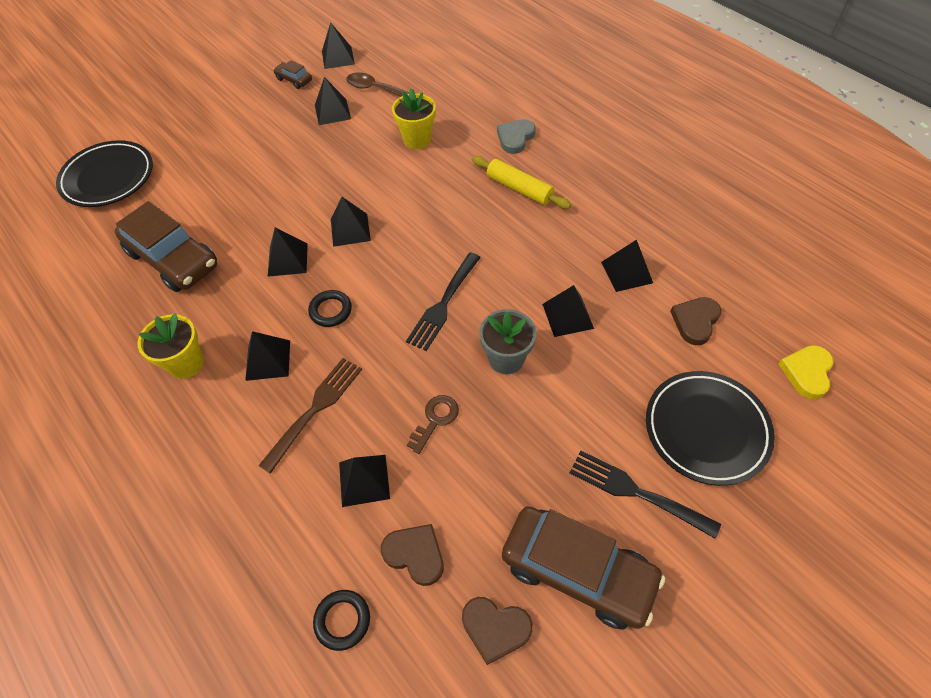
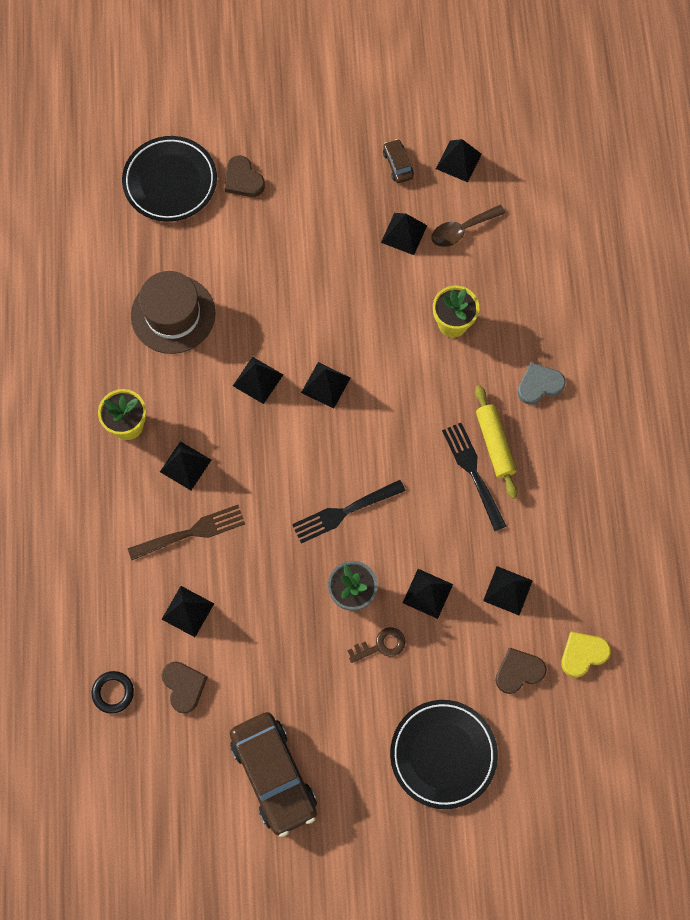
camera: 35 degrees right, 15 degrees up
brown car [115,201,217,292] -> brown hat [131,271,216,354]
black ring [308,290,352,327] -> none
brown spoon [346,72,409,96] -> brown spoon turned 90 degrees counterclockwise [431,205,506,247]
brown key [407,395,459,454] -> brown key moved to [347,627,405,663]
brown heart [462,597,533,665] -> brown heart moved to [224,155,265,197]
black fork [569,450,721,539] -> black fork moved to [442,423,507,531]
yellow heart [779,345,834,399] -> yellow heart moved to [561,632,611,678]

